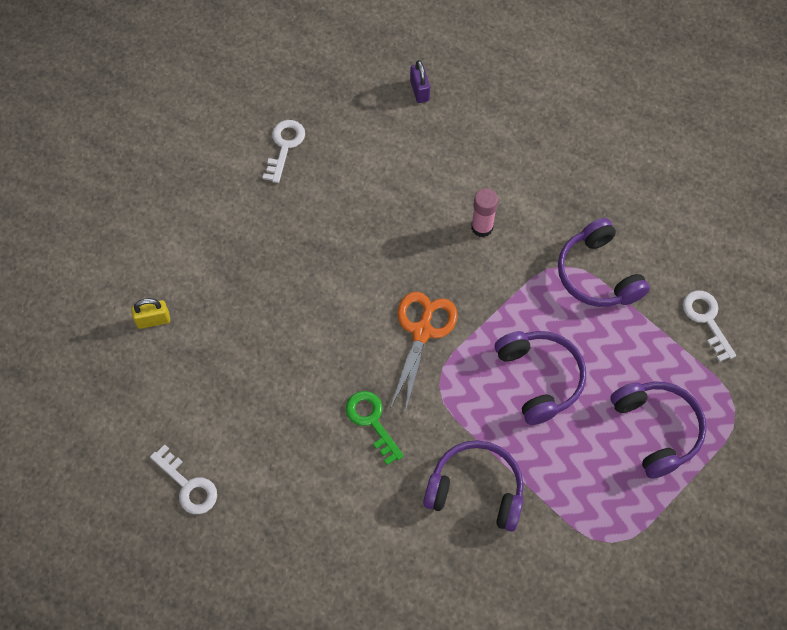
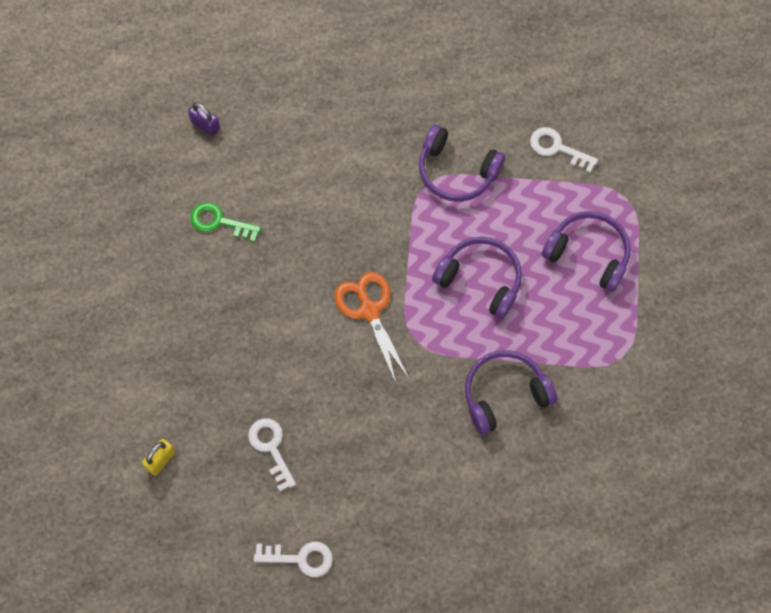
camera: 40 degrees left, 5 degrees up
white key [262,120,305,183] -> white key moved to [248,418,296,491]
green key [346,391,404,465] -> green key moved to [190,202,261,242]
pink glue stick [471,188,498,237] -> none

